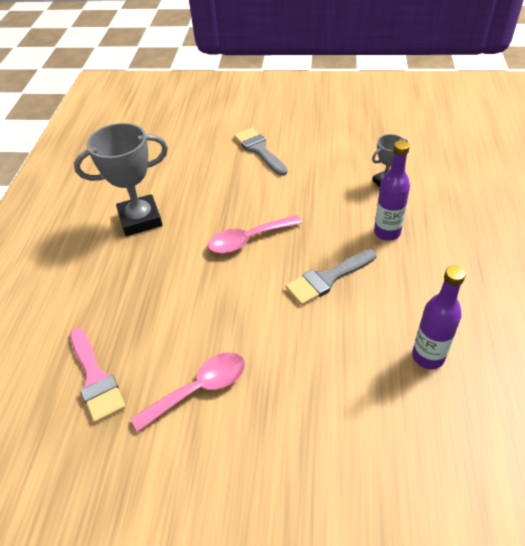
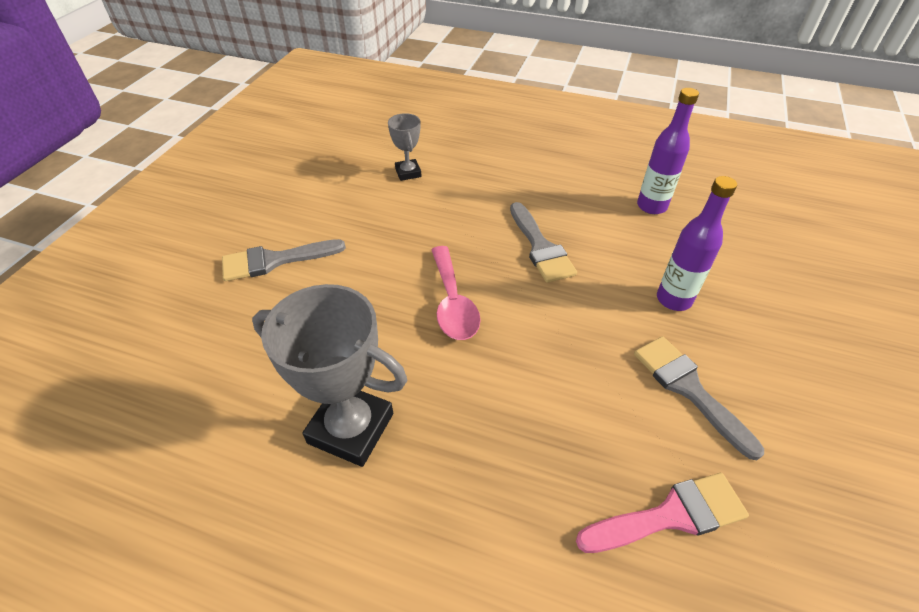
camera: 80 degrees left, 0 degrees up
grey trophy [74,123,168,236] -> grey trophy turned 60 degrees counterclockwise [252,284,407,467]
pink spoon [131,353,245,432] -> grey brush [634,336,764,460]
purple bottle [374,140,410,241] -> purple bottle moved to [657,176,737,311]

